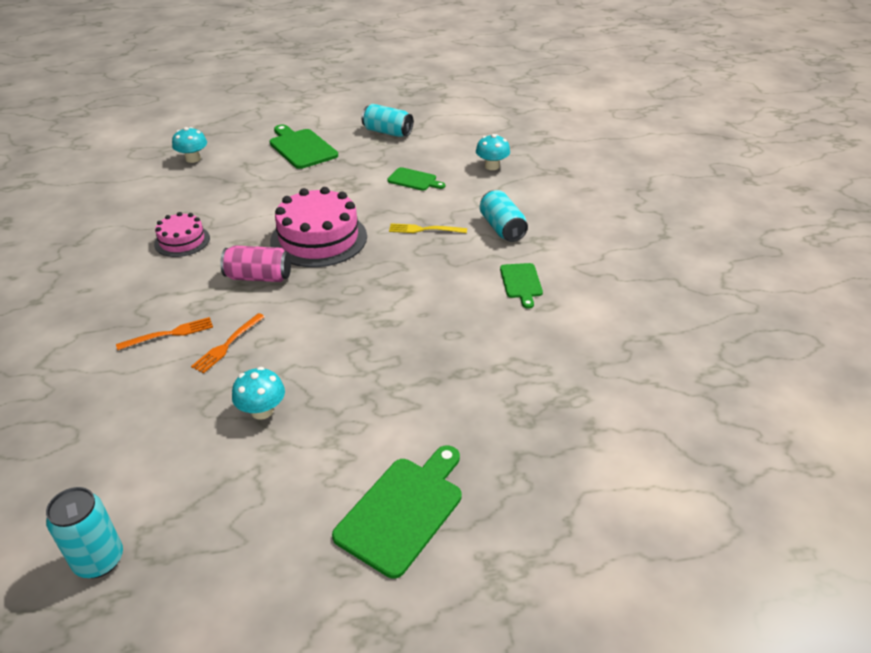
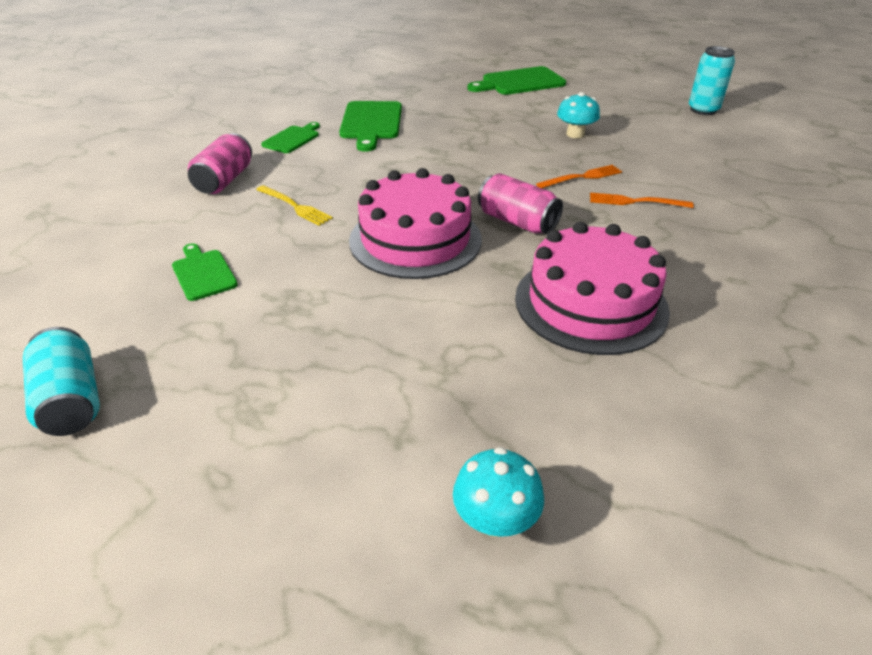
camera: 145 degrees left, 0 degrees up
pink cake [154,212,210,257] -> pink cake [515,222,670,355], size x1.79
green cutting board [270,125,338,169] -> green cutting board moved to [339,101,402,152]
turquoise mushroom [476,134,510,170] -> none
turquoise can [480,190,528,242] -> pink can [188,133,252,194]

